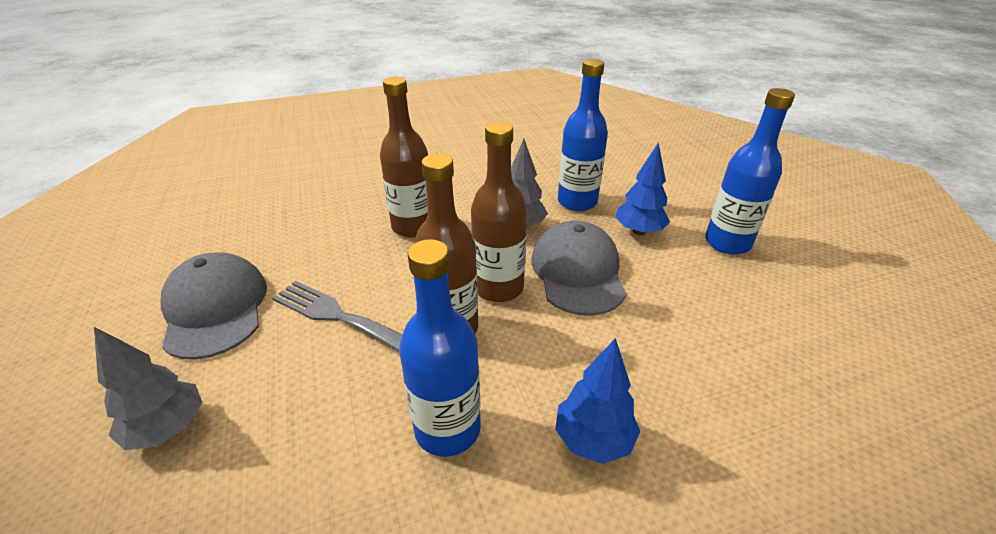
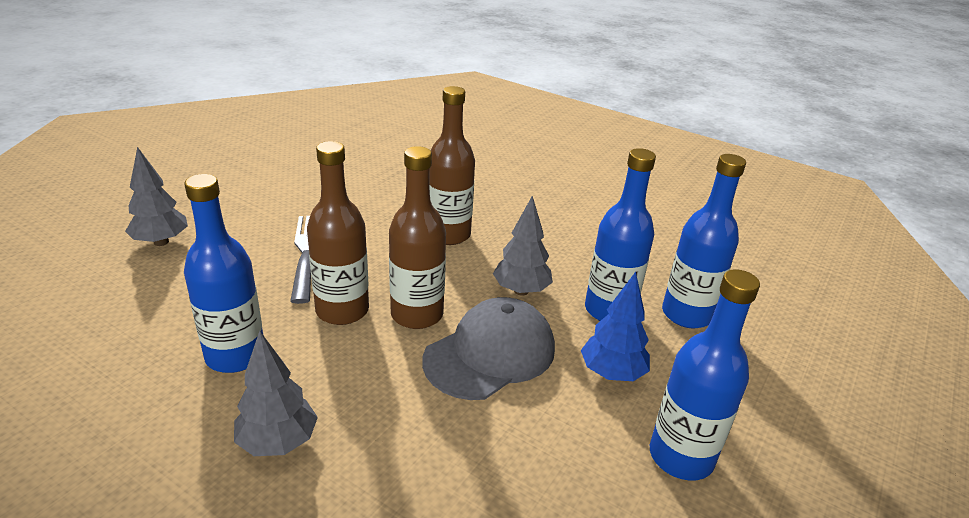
camera: 50 degrees right, 5 degrees down
grey cap [161,252,267,360] -> none
blue tree [555,338,640,464] -> grey tree [234,331,318,456]
none -> blue bottle [662,154,746,328]

